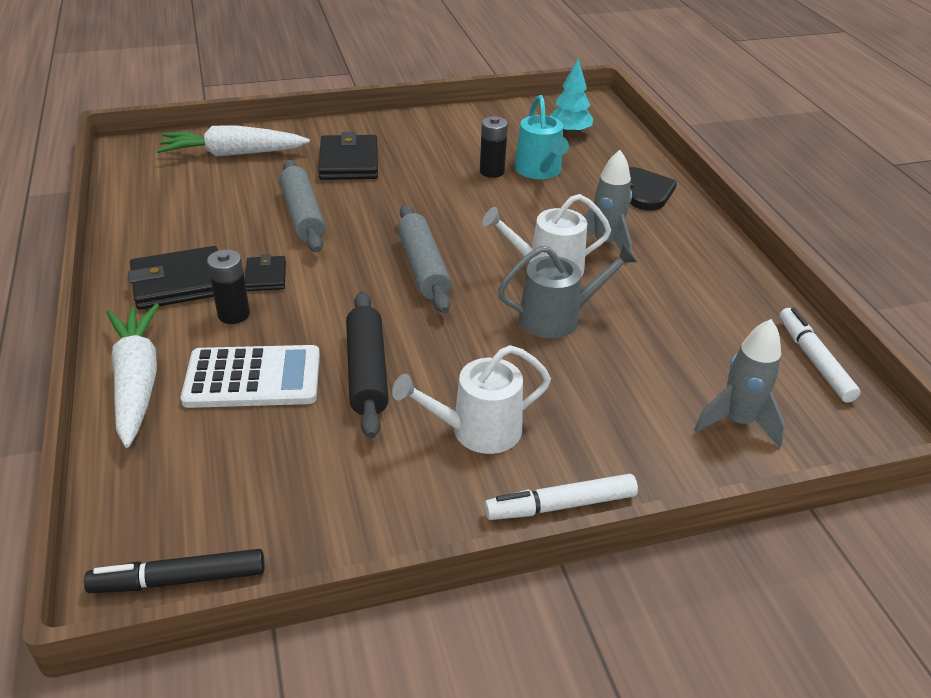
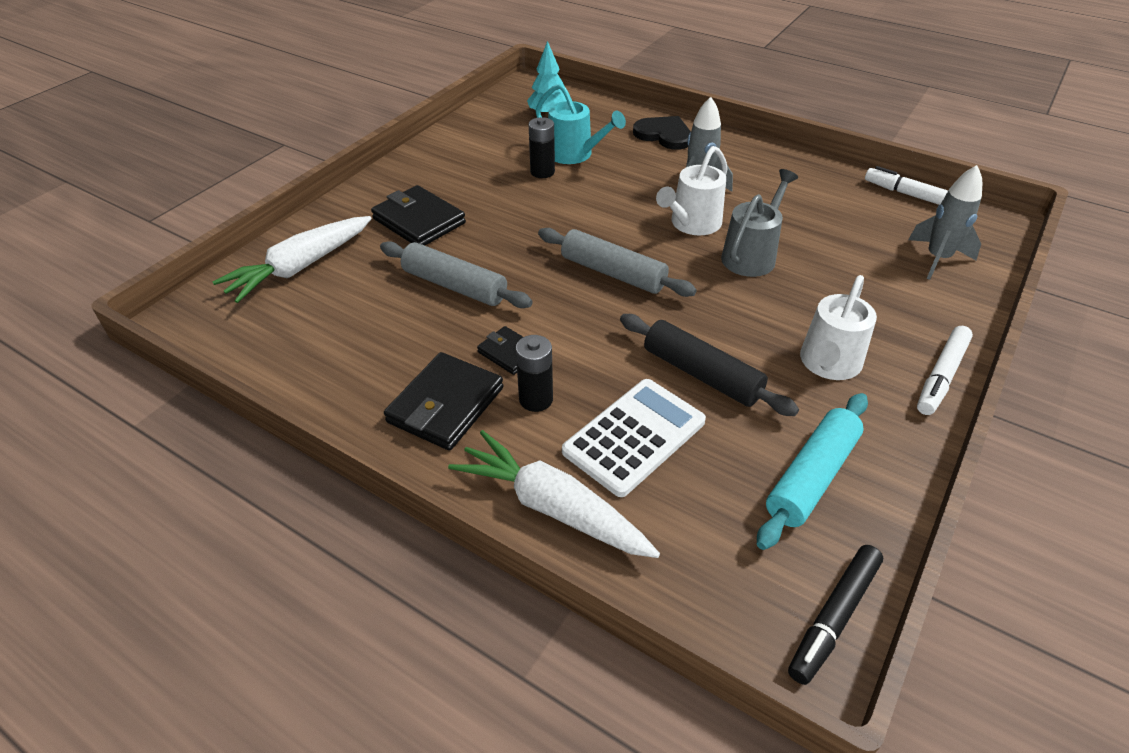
camera: 40 degrees left, 5 degrees up
none -> turquoise rolling pin [757,393,868,550]

